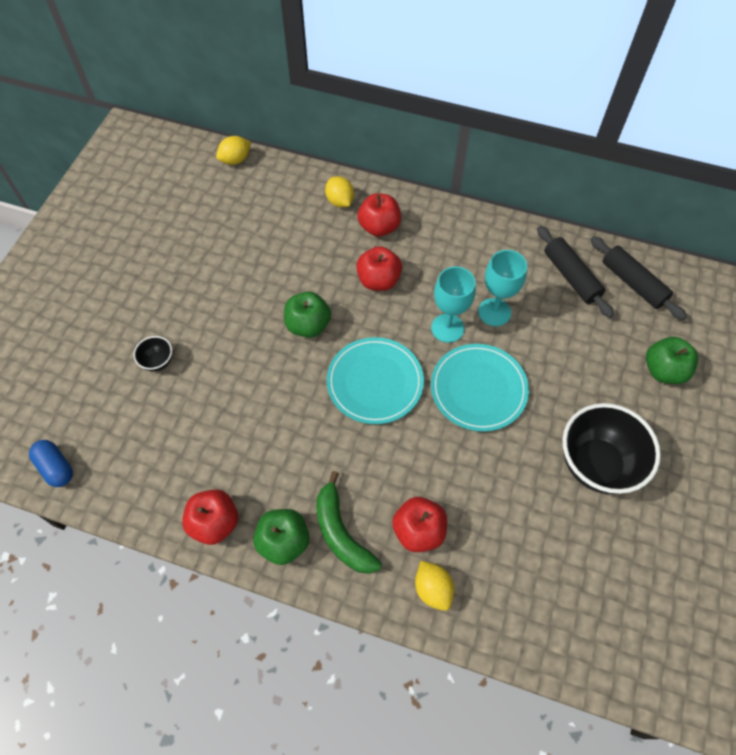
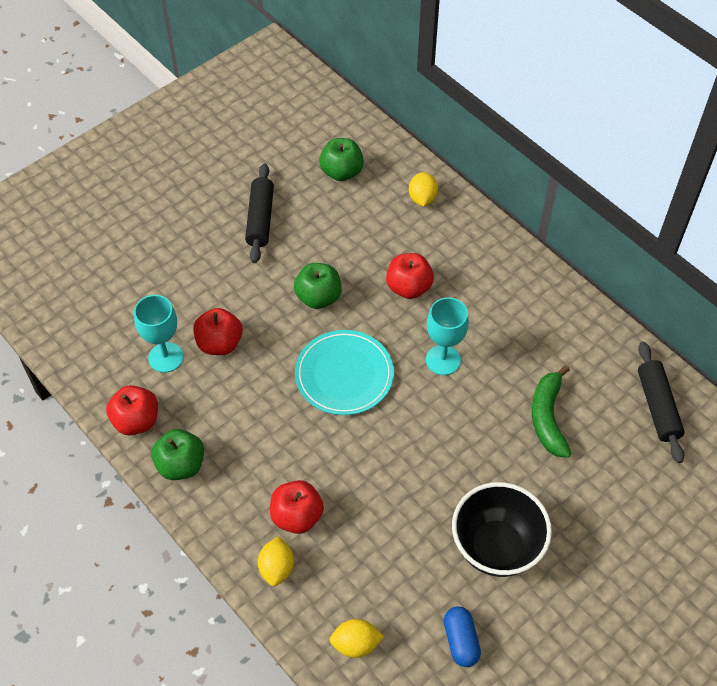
camera: 30 degrees right, 5 degrees down
blue capsule [29,440,73,487] -> blue capsule moved to [444,606,481,667]
black bowl [133,336,172,372] -> none
yellow lemon [216,136,251,165] -> yellow lemon moved to [330,619,384,658]
green banana [317,471,382,574] -> green banana moved to [532,365,571,458]
red apple [358,193,401,237] -> red apple moved to [193,308,243,355]
turquoise plate [431,344,529,432] -> none
turquoise goblet [478,250,527,326] -> turquoise goblet moved to [134,295,183,373]
black rolling pin [537,226,614,318] -> black rolling pin moved to [245,164,274,263]
green apple [646,337,698,384] -> green apple moved to [319,138,364,181]

